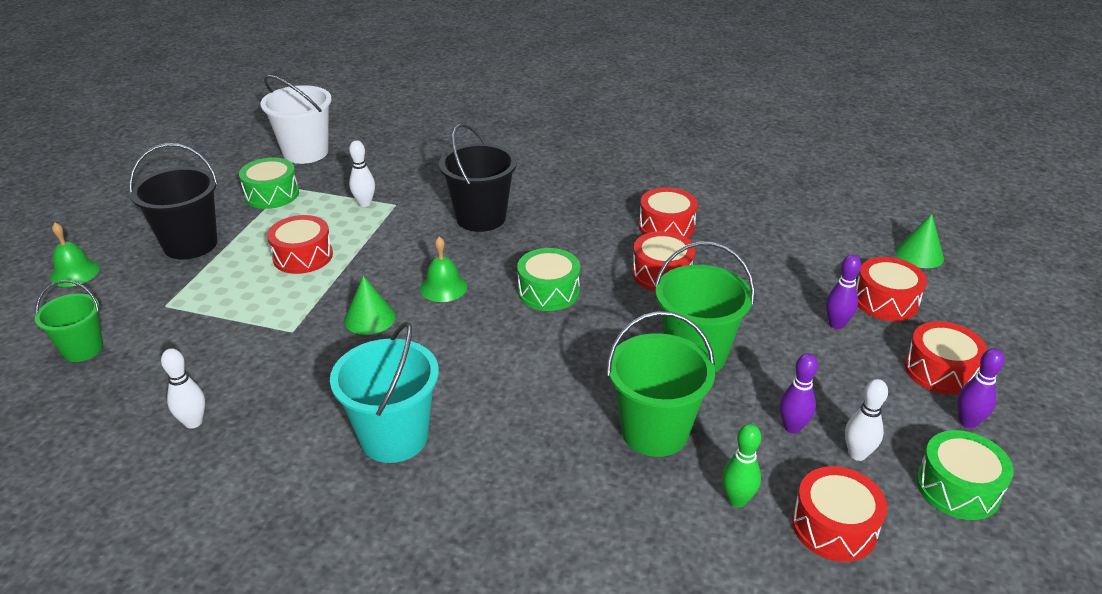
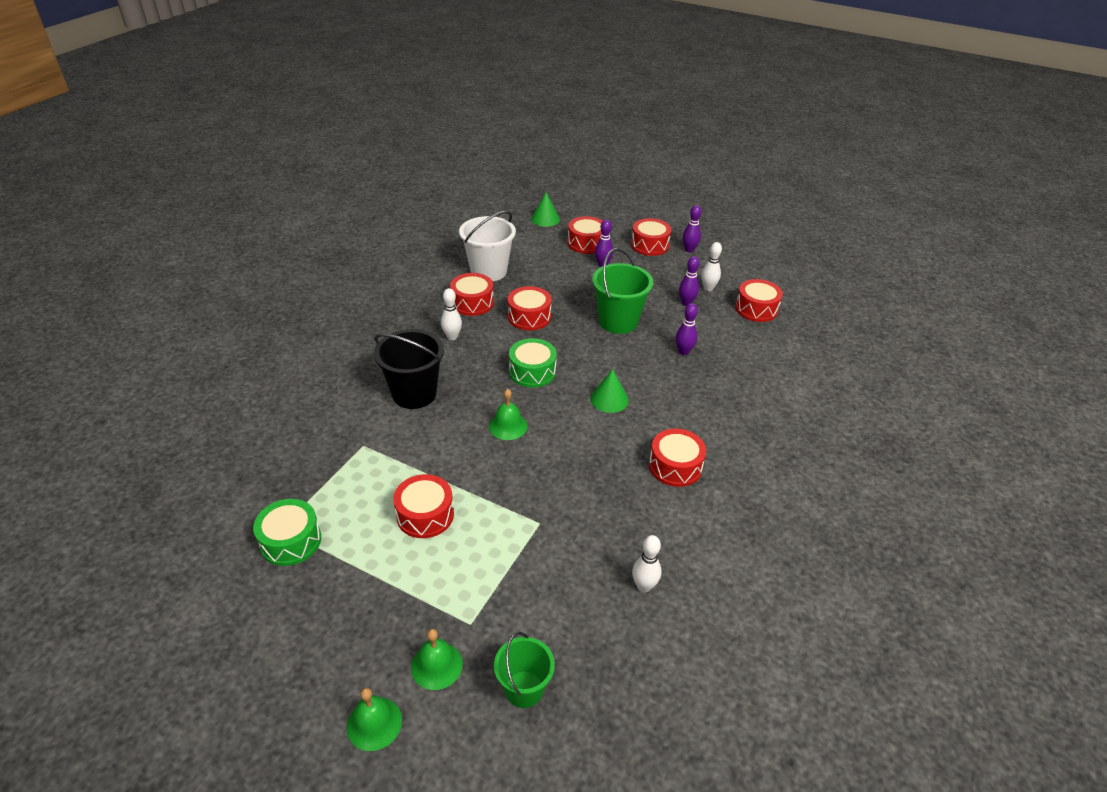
camera: 80 degrees left, 5 degrees up
black bucket [129,143,218,260] -> none
white bucket [260,75,332,164] -> white bucket moved to [459,211,516,281]
turquoise bucket [330,322,439,463] -> red drum [649,429,706,487]
green cone [344,276,396,335] -> green cone moved to [590,369,629,413]
white bowling pin [349,140,375,207] -> white bowling pin moved to [441,288,462,340]
green bucket [606,311,715,457] -> purple bowling pin [676,303,698,355]
green bowling pin [722,424,761,507] -> none
green drum [916,430,1014,520] -> none
none -> green bell [411,629,463,690]

